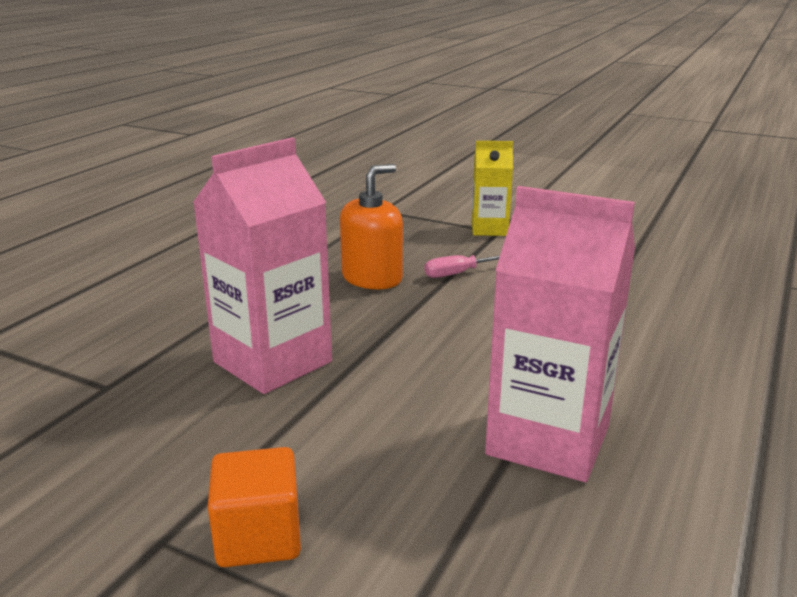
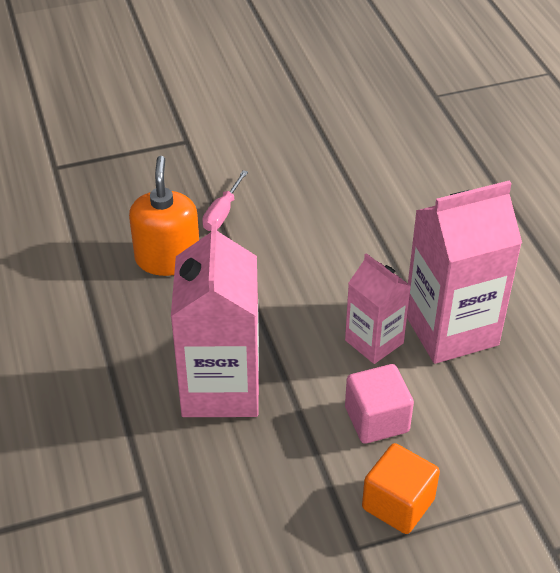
camera: 45 degrees left, 20 degrees up
yellow carton [472,141,513,236] -> none
none -> pink carton [345,253,411,364]
none -> pink cube [345,364,414,444]

